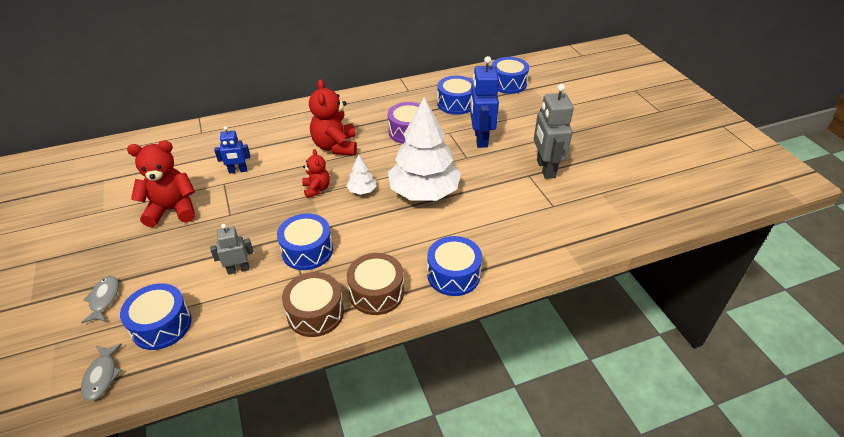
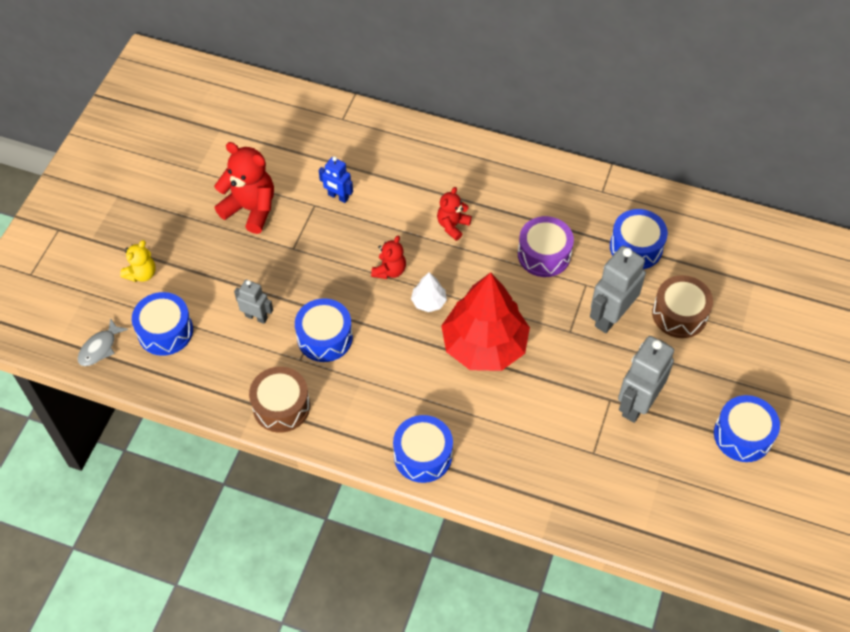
camera: 40 degrees right, 15 degrees up
grey fish [81,276,119,324] -> yellow teddy bear [120,240,156,282]
red teddy bear [309,79,357,155] -> red teddy bear [437,187,472,241], size x0.57
brown drum [347,253,404,315] -> brown drum moved to [652,275,713,338]
white tree [388,97,461,201] -> red tree [441,272,530,371]
blue robot [470,56,499,148] -> grey robot [590,246,646,333]
blue drum [492,57,529,94] -> blue drum moved to [714,395,780,462]

